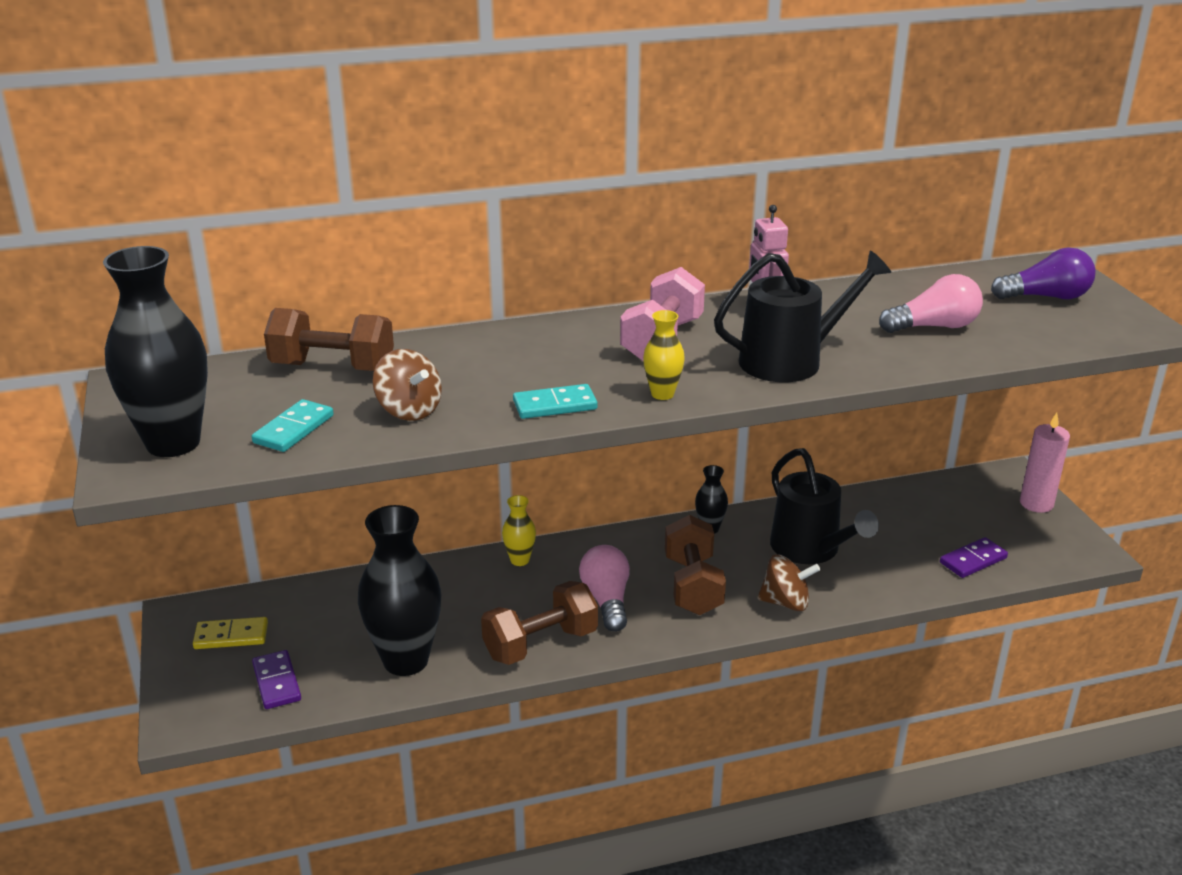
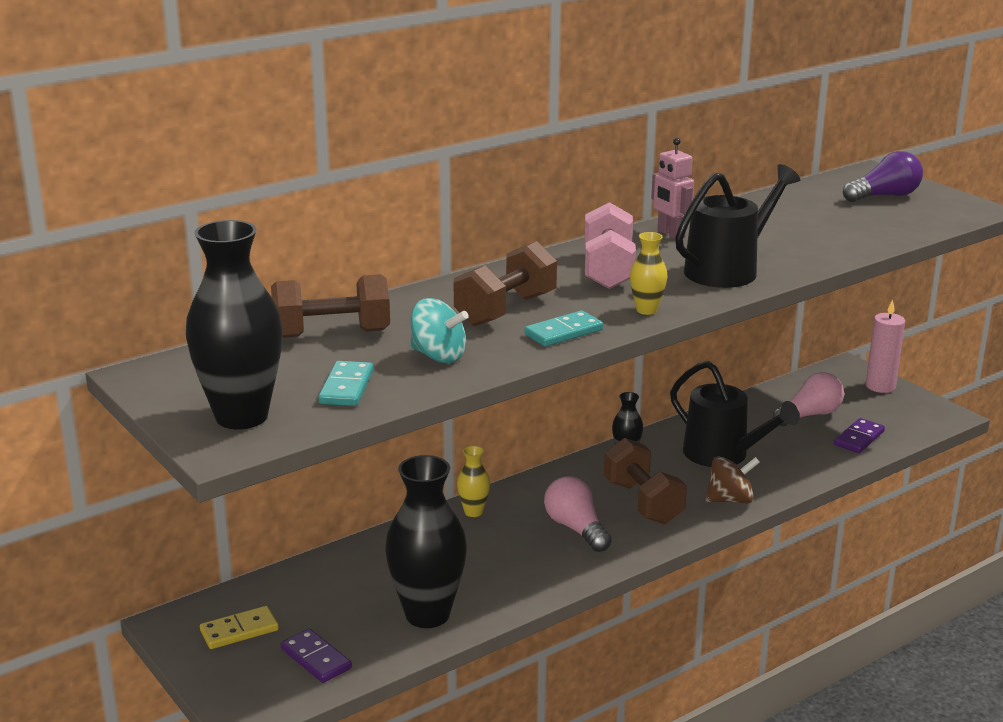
camera: 20 degrees left, 5 degrees down
brown spinning top [373,349,442,421] -> turquoise spinning top [410,298,469,363]
brown dumbbell [481,581,598,665] -> brown dumbbell moved to [454,241,557,326]
pink light bulb [879,274,983,333] -> pink light bulb moved to [773,372,844,426]

